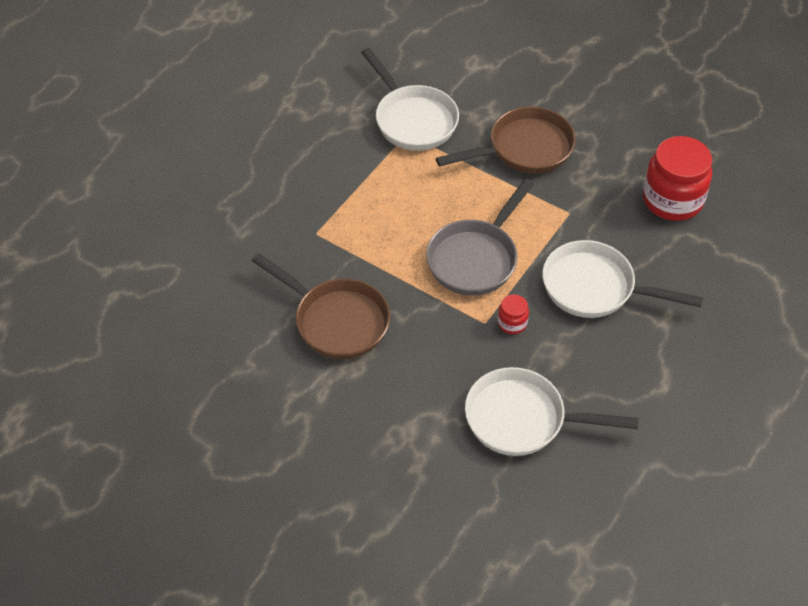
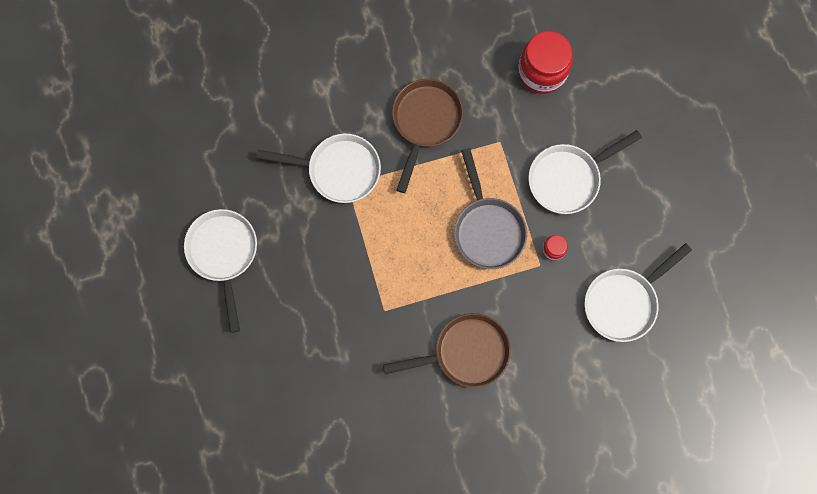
camera: 50 degrees left, 25 degrees up
none -> white pan [184,209,257,333]

